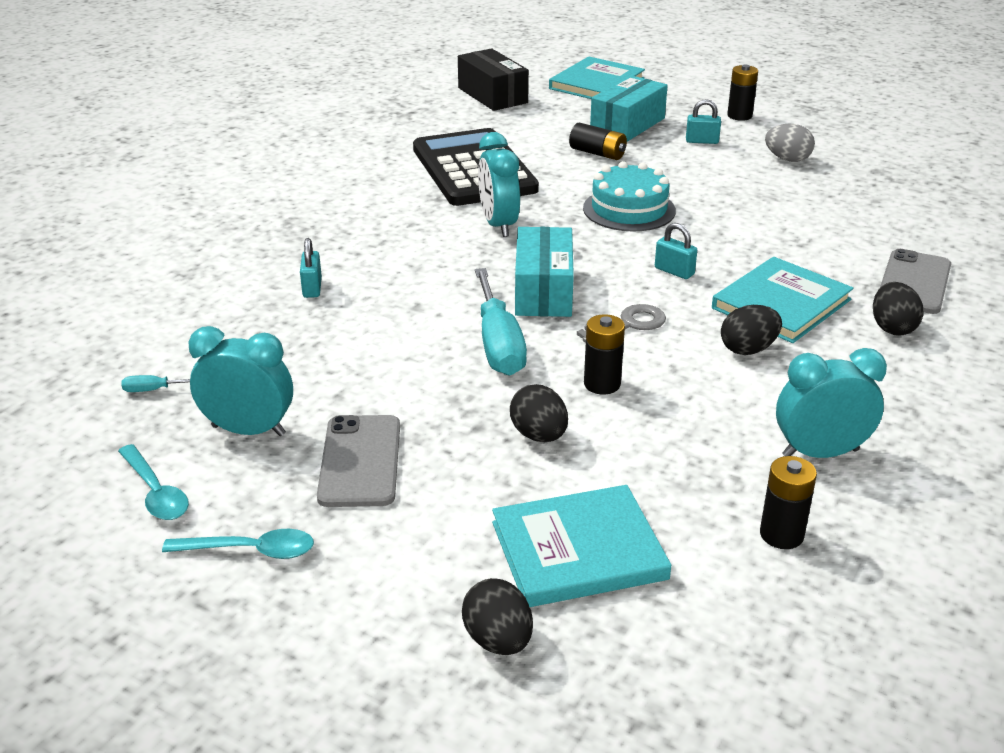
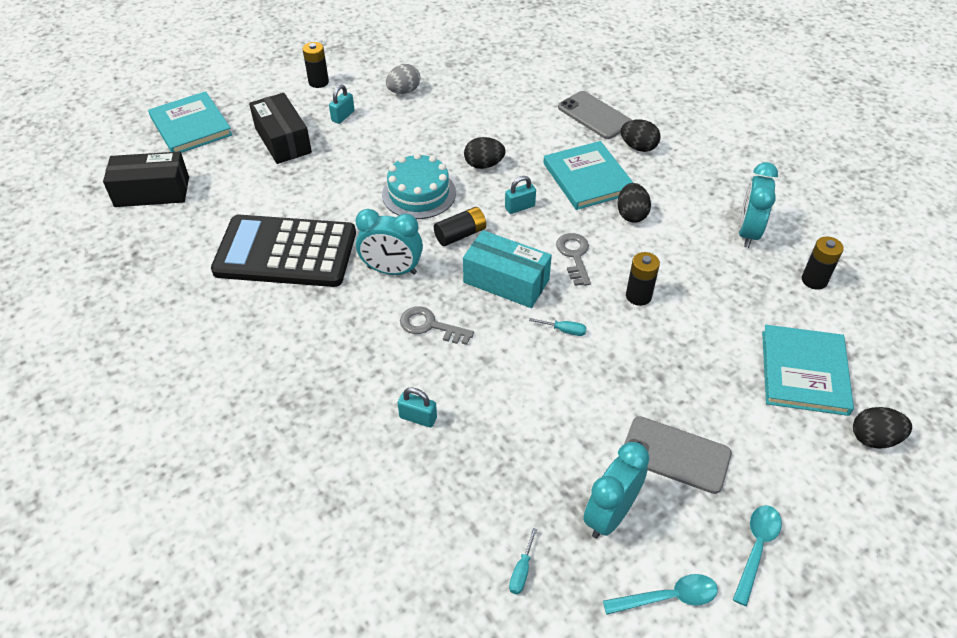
camera: 65 degrees left, 15 degrees up
turquoise screwdriver [475,268,527,376] -> turquoise screwdriver [529,318,586,336], size x0.41
black egg [510,384,568,442] -> black egg moved to [464,137,506,169]
black battery [569,123,627,160] -> black battery moved to [434,207,486,246]
turquoise box [590,75,668,142] -> black box [249,93,312,164]
none -> grey key [400,306,474,345]

